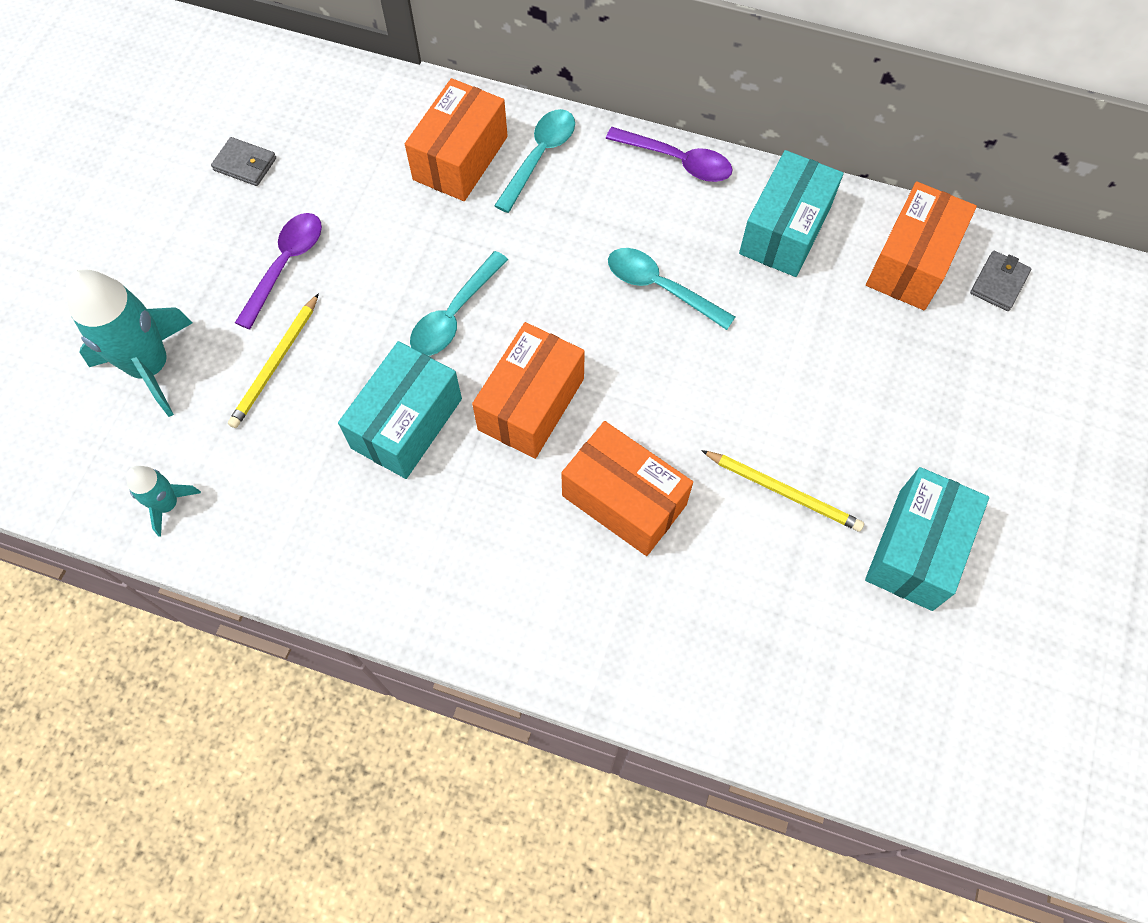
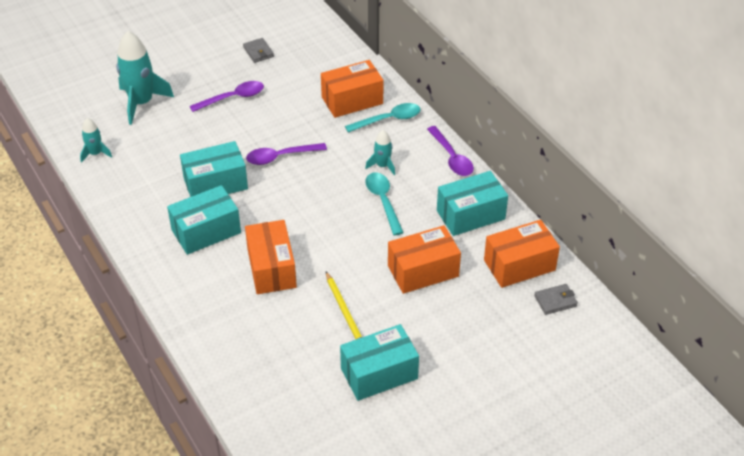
camera: 40 degrees right, 20 degrees down
yellow pencil [228,293,319,428] -> none
turquoise spoon [410,251,508,356] -> purple spoon [246,143,327,165]
orange box [472,322,585,459] -> orange box moved to [388,225,461,294]
none -> turquoise box [167,185,241,255]
none -> turquoise rocket [365,130,395,176]

